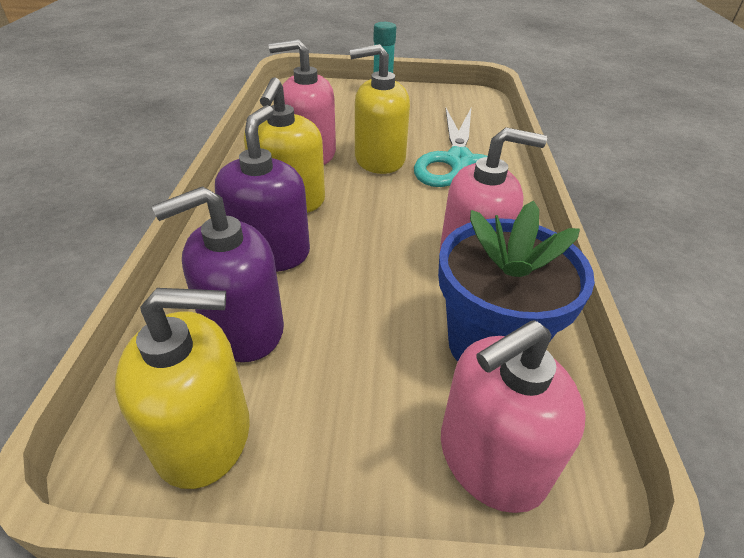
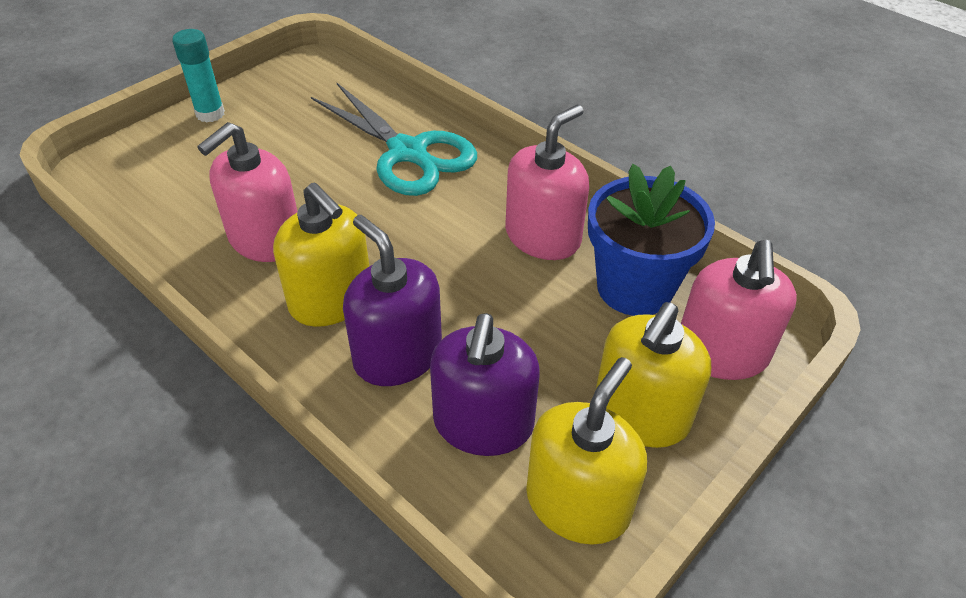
camera: 50 degrees left, 5 degrees up
yellow soap dispenser [349,44,410,174] -> yellow soap dispenser moved to [595,302,711,448]

